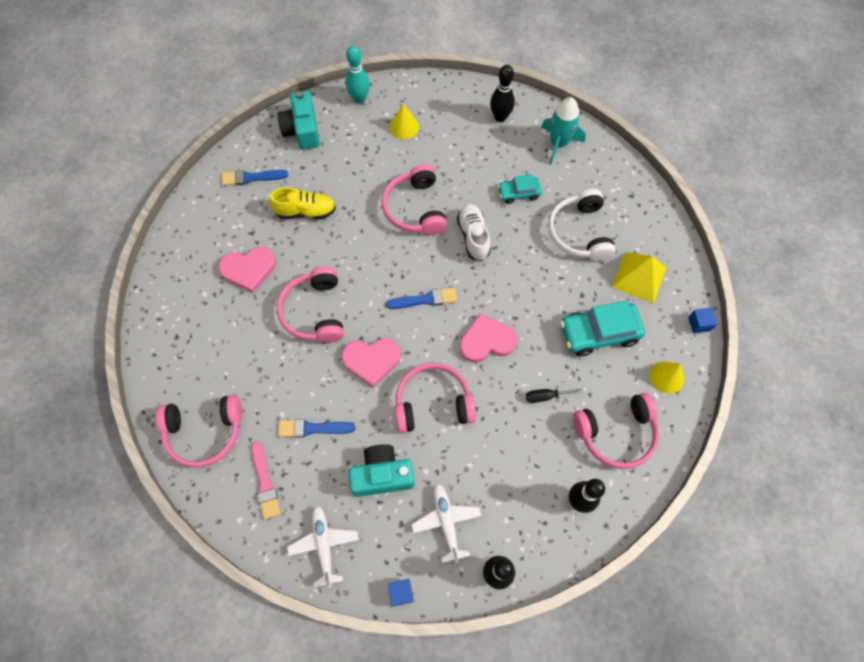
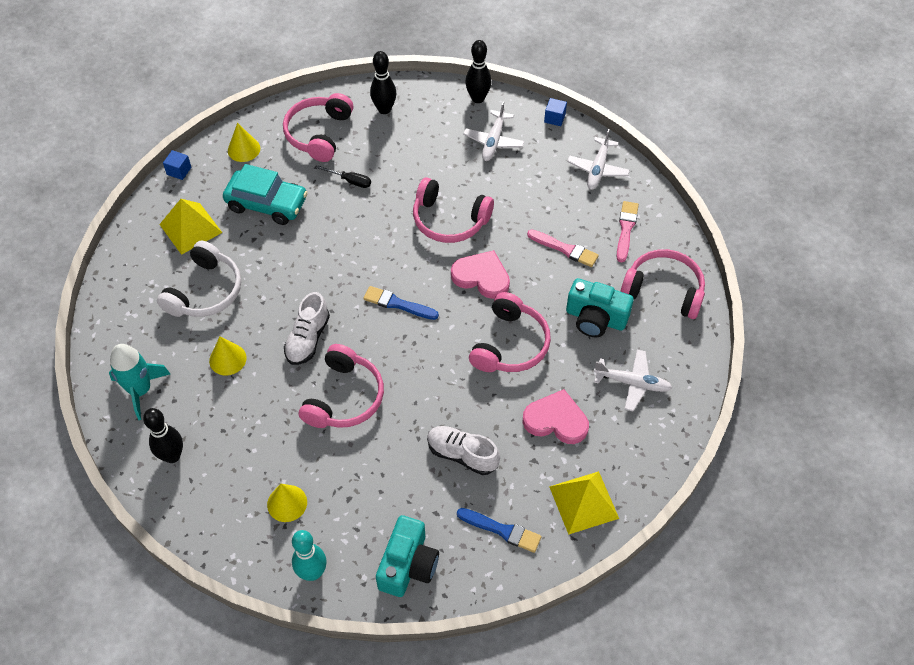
camera: 150 degrees left, 10 degrees down
yellow shoe [269,187,336,219] -> white shoe [427,426,500,475]
blue brush [278,419,355,437] -> pink brush [527,229,599,267]
turquoise camera [348,444,415,497] -> turquoise camera moved to [566,278,634,338]
pink heart [460,313,518,363] -> none
turquoise car [498,174,542,204] -> yellow cone [209,336,246,376]
pink headphones [573,393,659,469] -> pink headphones turned 90 degrees counterclockwise [283,93,353,162]
none -> yellow pyramid [549,471,619,534]
none -> white plane [594,350,672,411]

